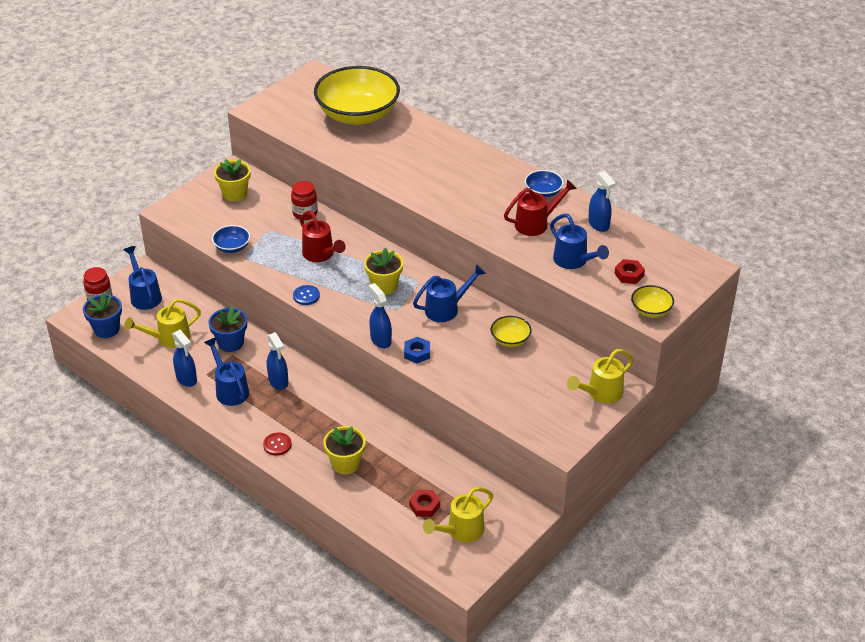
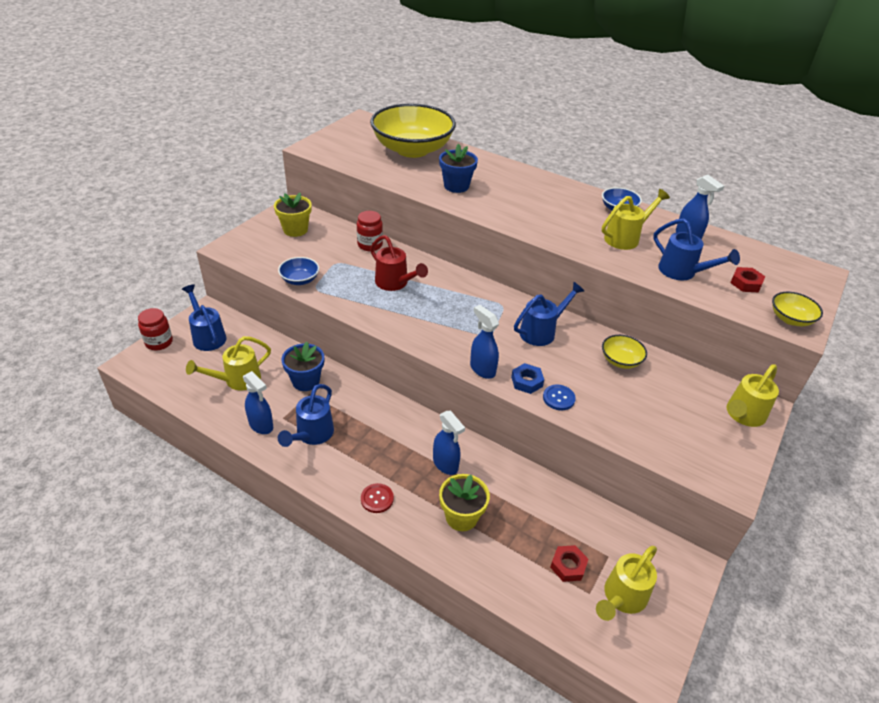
camera: 10 degrees left, 0 degrees up
blue flower pot [83,293,122,338] -> blue flower pot moved to [439,144,478,193]
blue watering can [204,337,249,406] -> blue watering can turned 120 degrees counterclockwise [278,384,334,447]
blue spray bottle [267,332,288,390] -> blue spray bottle moved to [433,411,465,475]
blue button [293,285,320,305] -> blue button moved to [543,385,576,410]
yellow flower pot [364,248,403,295] -> none
red watering can [504,179,577,236] -> yellow watering can [602,189,670,250]

